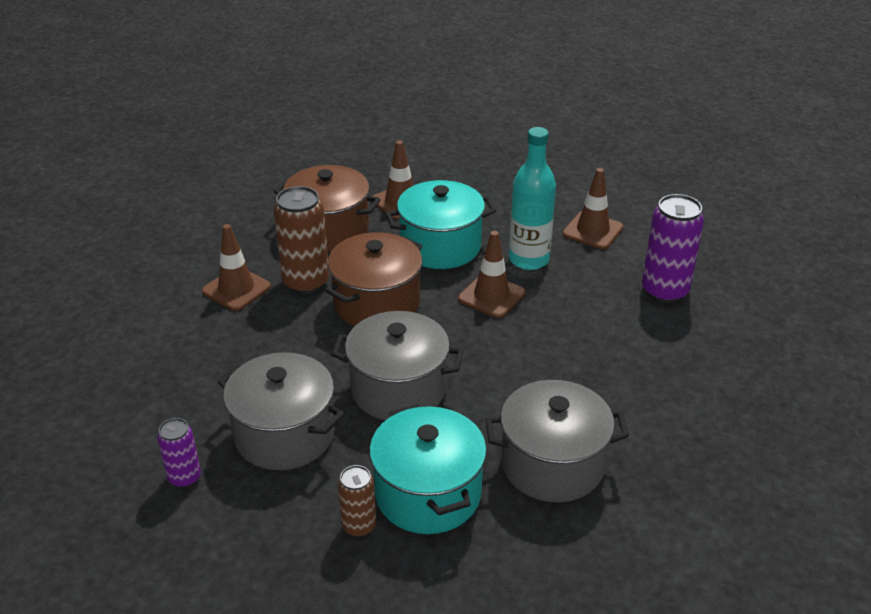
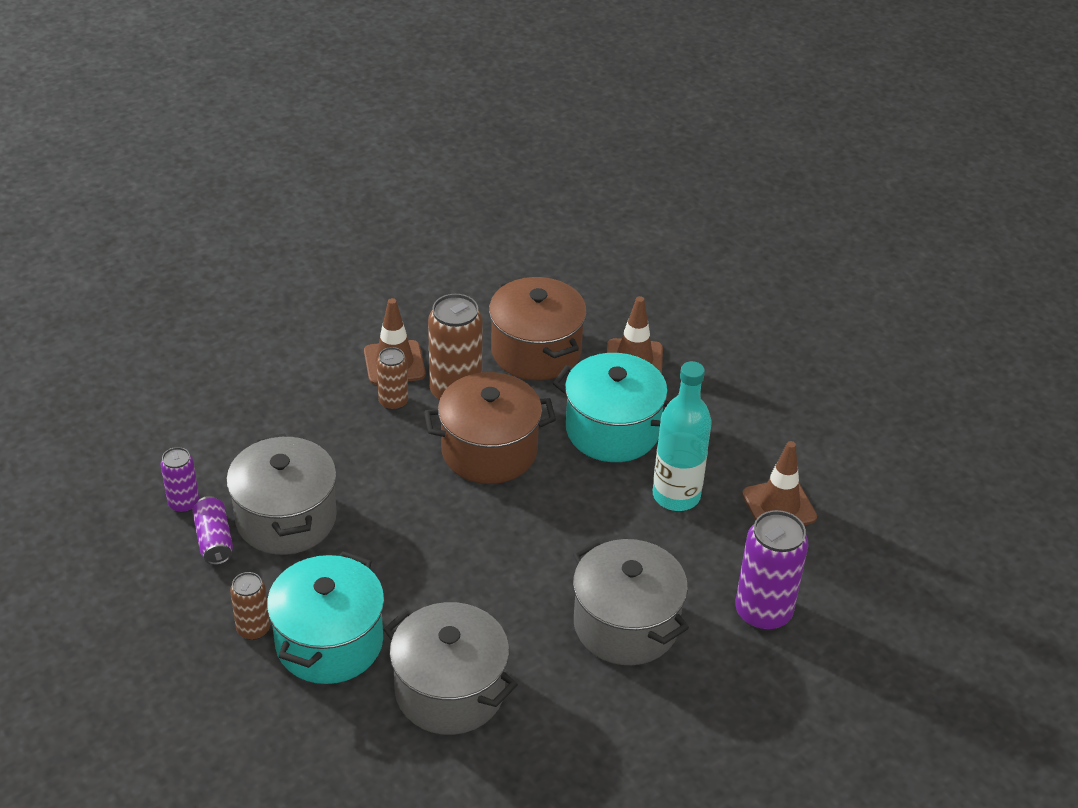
camera: 40 degrees right, 5 degrees up
grey pot [331,311,464,420] -> grey pot moved to [573,539,689,665]
brown traffic cone [458,231,525,318] -> none
none -> purple can [192,496,233,565]
none -> brown can [377,347,408,411]

